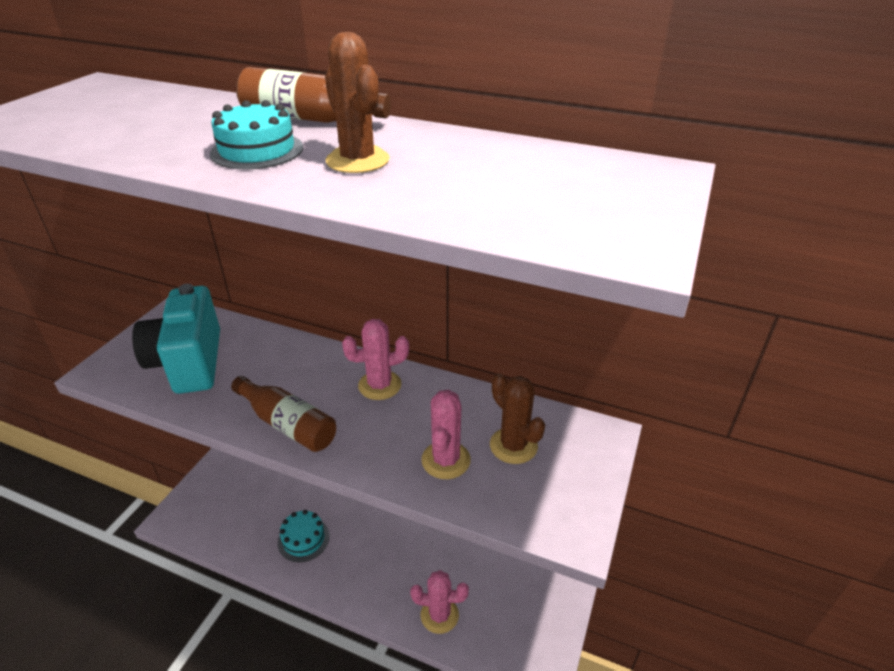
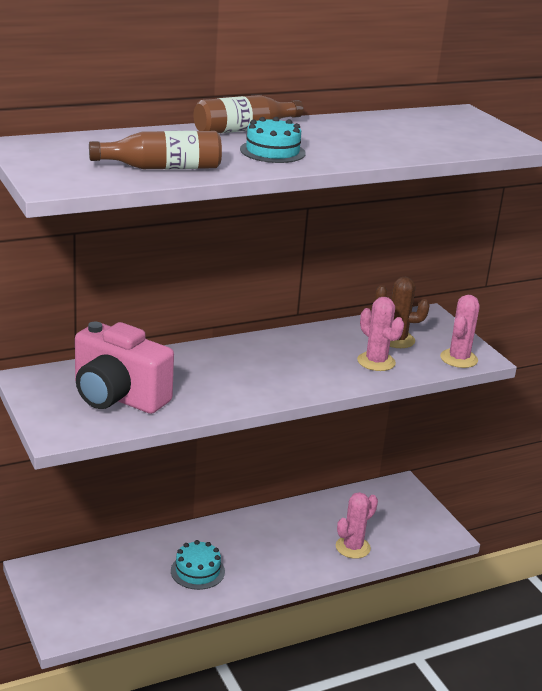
camera: 50 degrees left, 10 degrees down
turquoise camera [132,284,220,394] -> pink camera [75,322,174,414]
brown bottle [231,376,336,452] -> brown bottle moved to [89,131,222,169]
brown cactus [325,32,390,173] -> none
pink cactus [342,319,409,400] -> pink cactus moved to [440,295,479,368]

